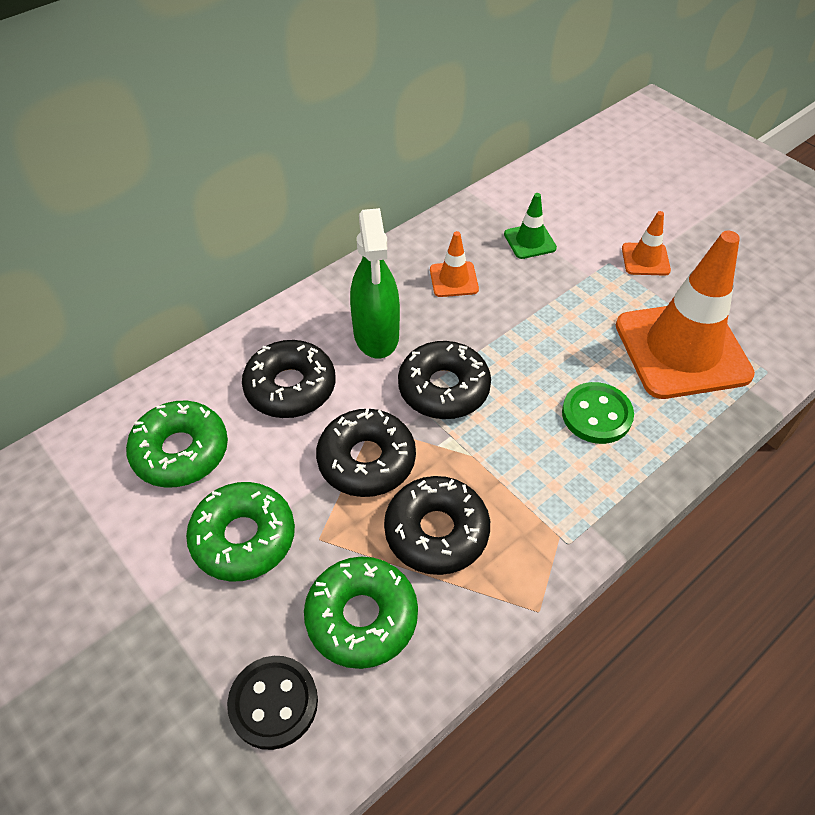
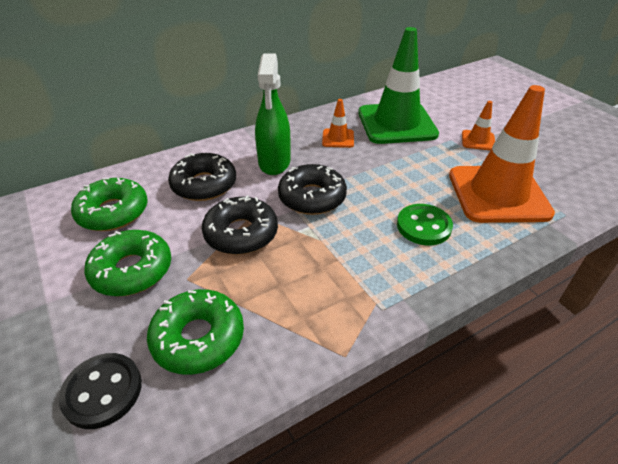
camera: 10 degrees right, 10 degrees down
black donut [384,476,490,575] -> none
green traffic cone [504,193,557,259] -> green traffic cone [358,27,439,144], size x2.29

